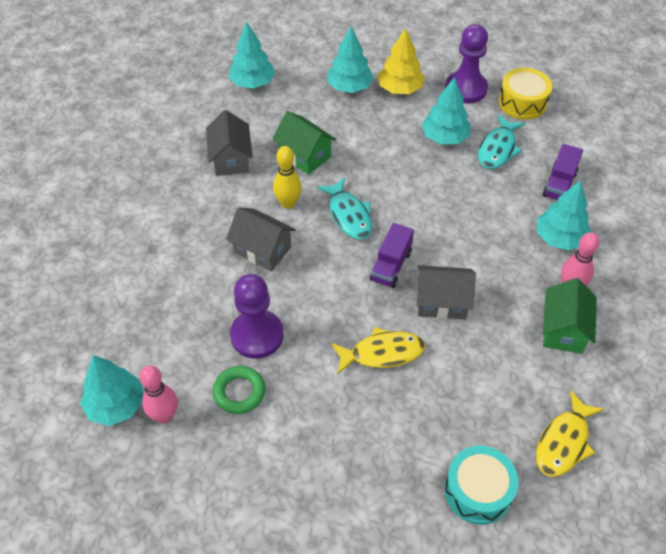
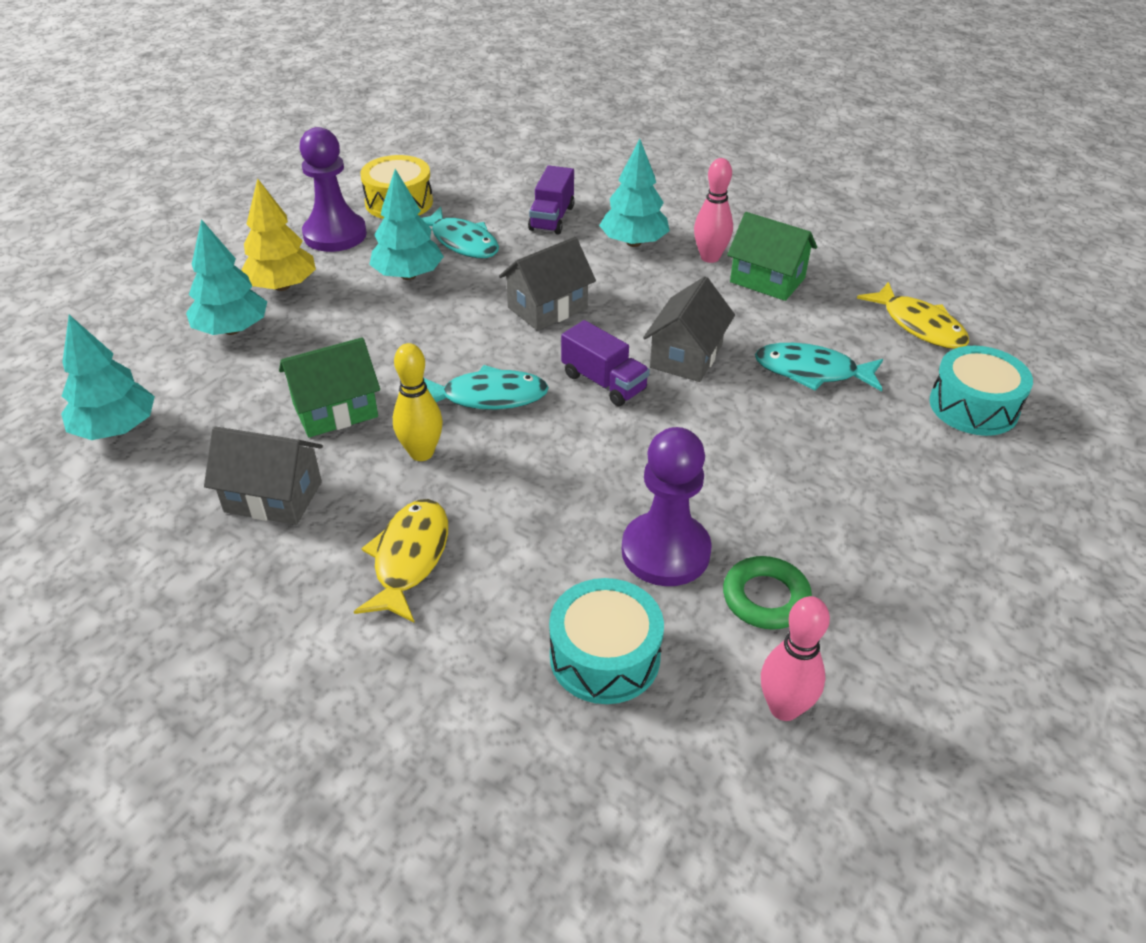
camera: 70 degrees left, 10 degrees down
turquoise tree [80,355,143,426] -> none
grey house [226,207,296,271] -> grey house moved to [499,237,596,331]
yellow fish [331,327,425,374] -> yellow fish moved to [354,499,448,623]
purple truck [543,144,583,200] -> purple truck turned 60 degrees clockwise [528,165,575,234]
none -> turquoise drum [549,578,664,704]
none -> turquoise fish [755,343,883,391]

